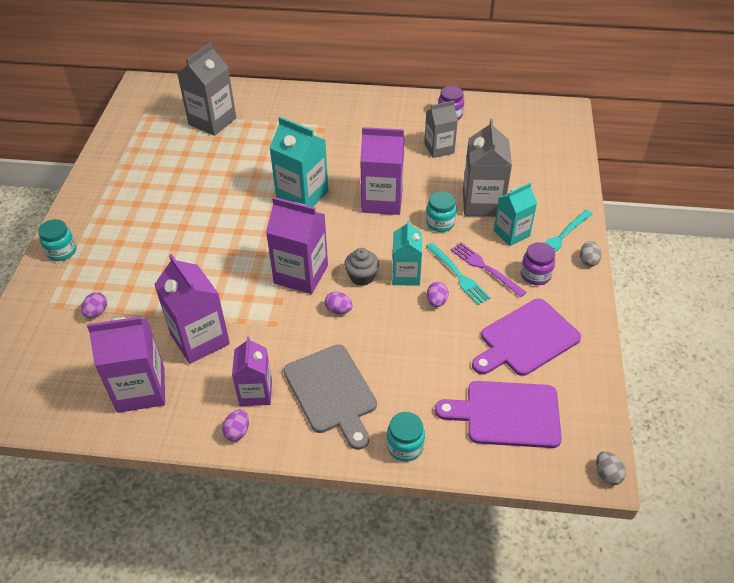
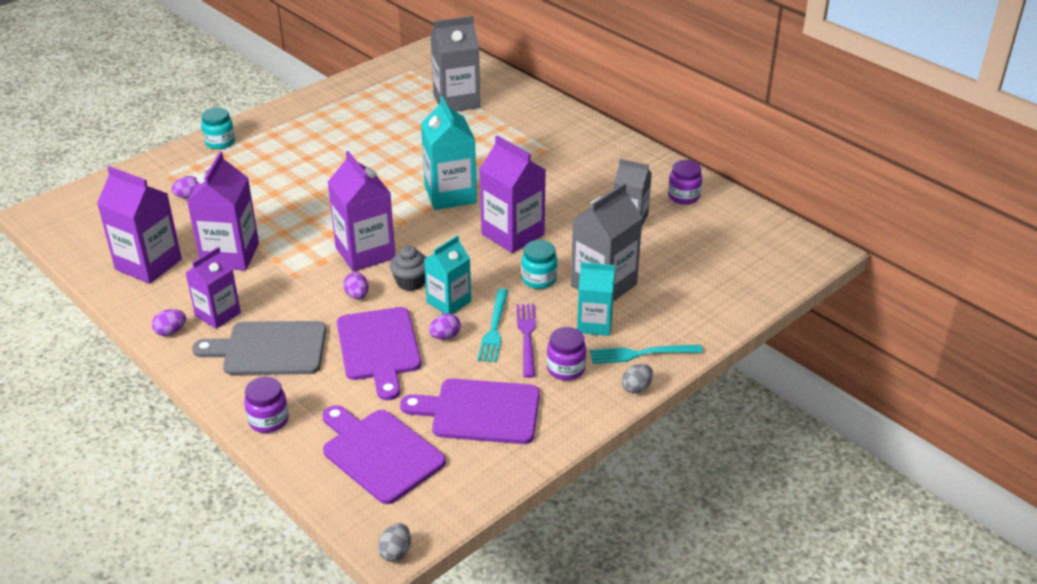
camera: 40 degrees right, 10 degrees down
grey cutting board [284,345,377,450] -> grey cutting board turned 75 degrees clockwise [192,321,326,375]
turquoise jar [387,412,425,462] -> purple jar [244,377,289,433]
none -> purple cutting board [337,307,421,400]

